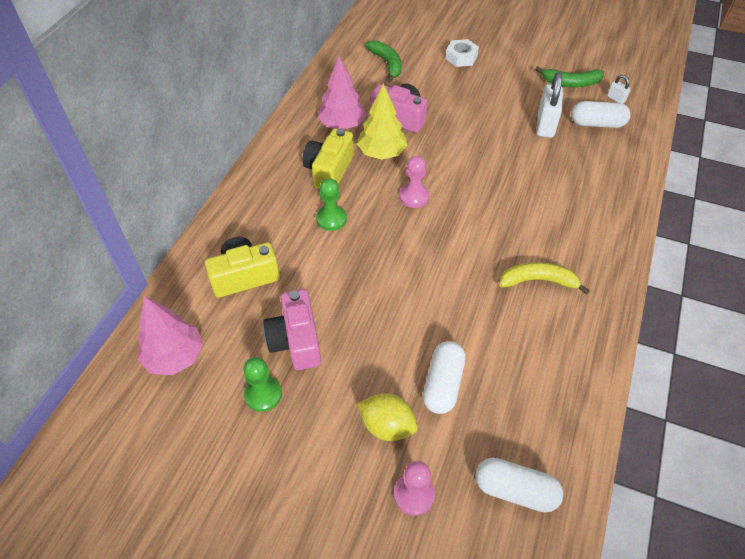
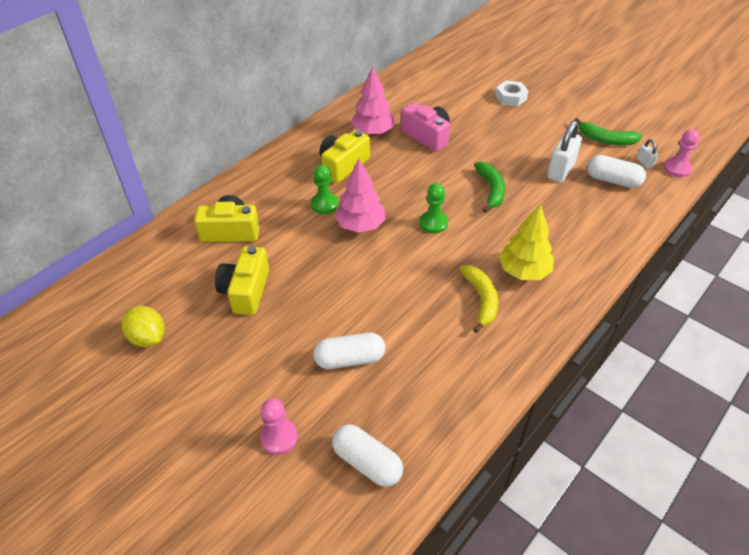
camera: 20 degrees right, 5 degrees down
pink tree [137,296,203,375] -> pink tree moved to [335,158,386,233]
green pawn [244,357,282,412] -> green pawn moved to [419,183,448,233]
pink camera [263,289,321,370] -> yellow camera [215,246,269,315]
yellow tree [357,83,408,160] -> yellow tree moved to [499,204,554,280]
yellow lemon [357,393,418,441] -> yellow lemon moved to [122,306,165,347]
green banana [365,40,402,83] -> green banana moved to [474,162,505,212]
pink pawn [399,156,429,208] -> pink pawn moved to [664,129,700,177]
white capsule [423,341,465,414] -> white capsule turned 45 degrees clockwise [314,333,385,369]
yellow banana [499,262,590,295] -> yellow banana turned 60 degrees clockwise [460,265,498,333]

